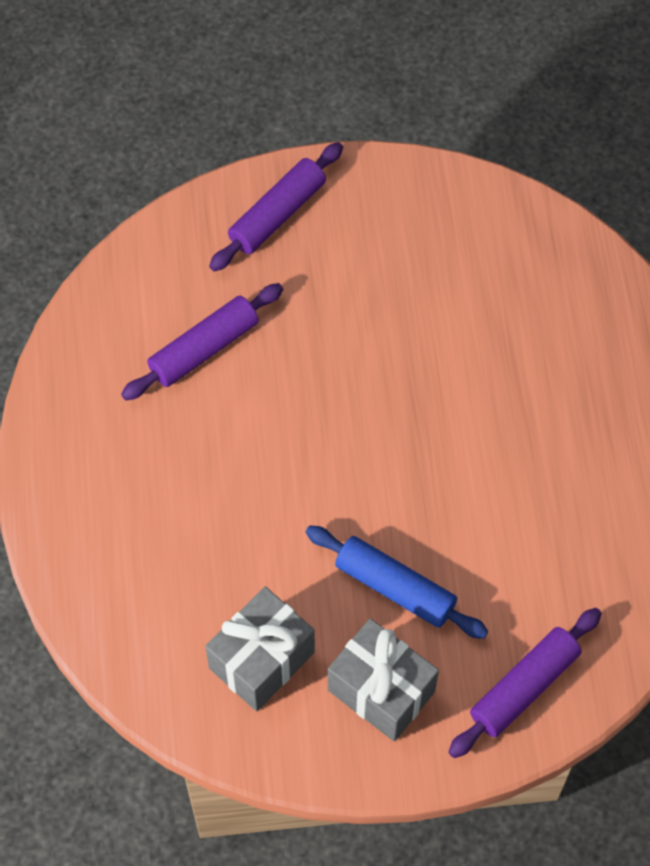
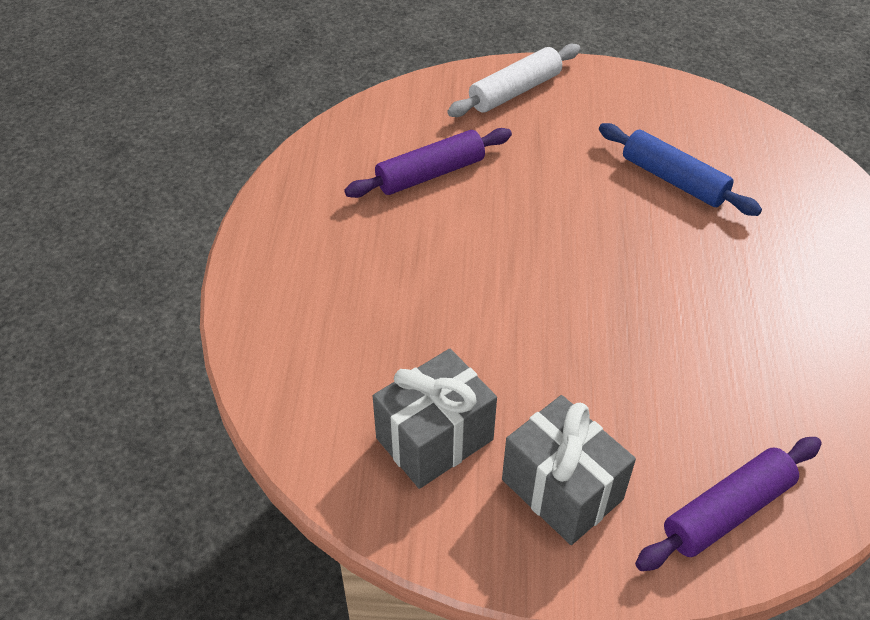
camera: 10 degrees right, 15 degrees down
purple rolling pin [209,142,343,272] -> white rolling pin [447,44,580,117]
blue rolling pin [306,526,488,639] -> blue rolling pin moved to [599,123,762,216]

